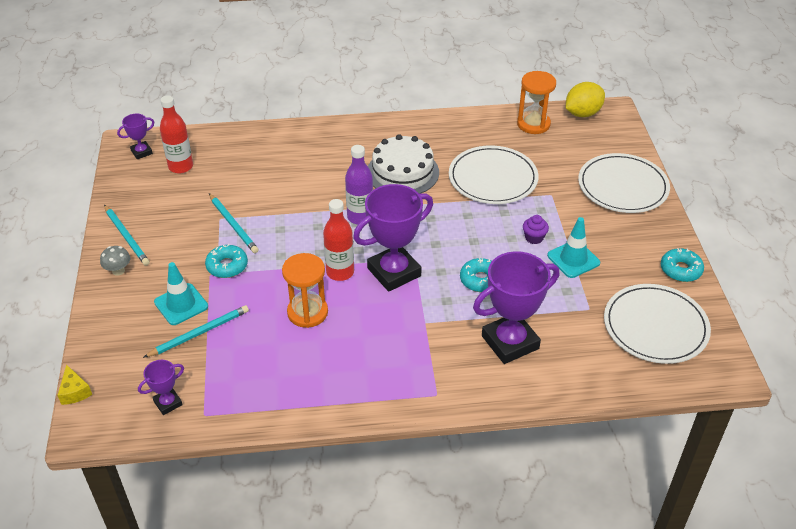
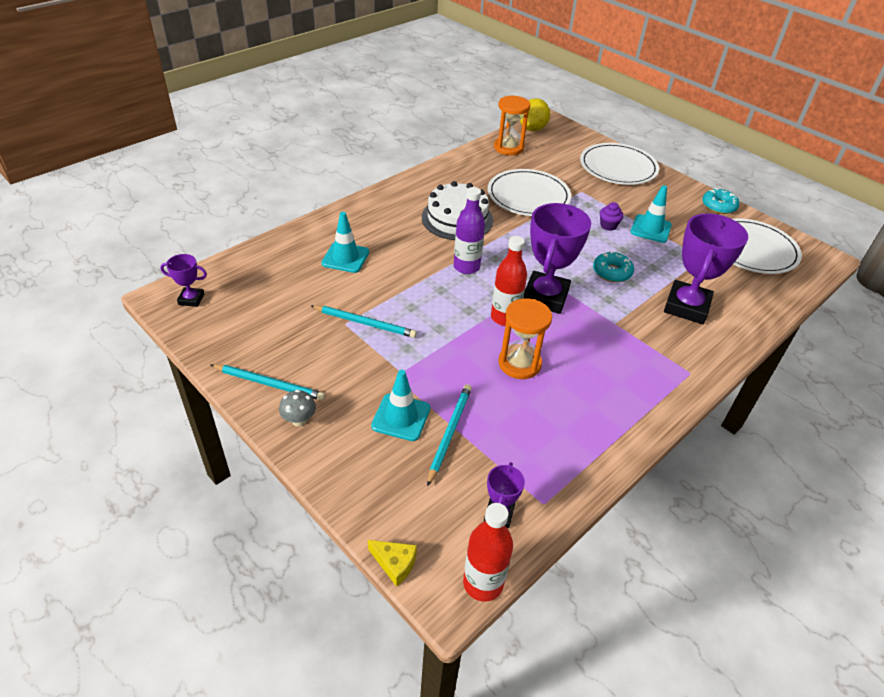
camera: 40 degrees left, 0 degrees up
purple trophy [117,114,154,159] -> purple trophy turned 75 degrees clockwise [160,254,207,307]
red bottle [160,95,193,173] -> red bottle moved to [463,503,513,602]
turquoise donut [205,244,248,278] -> none
none -> turquoise traffic cone [321,212,369,273]

